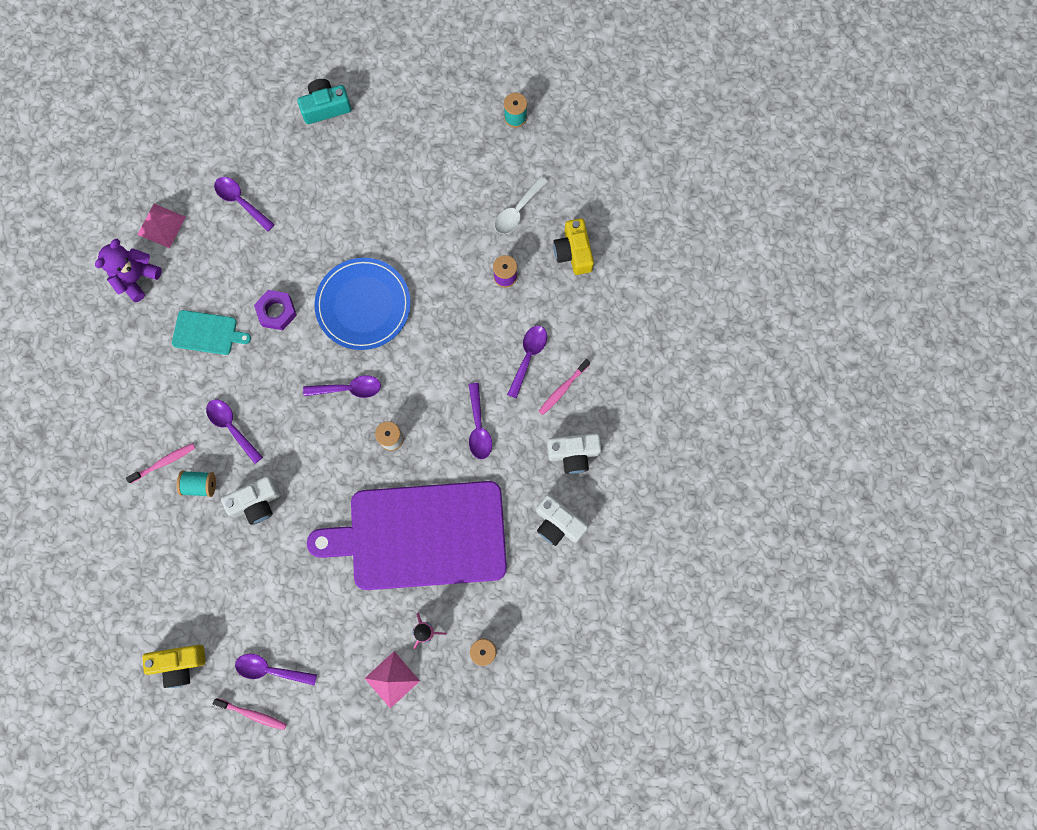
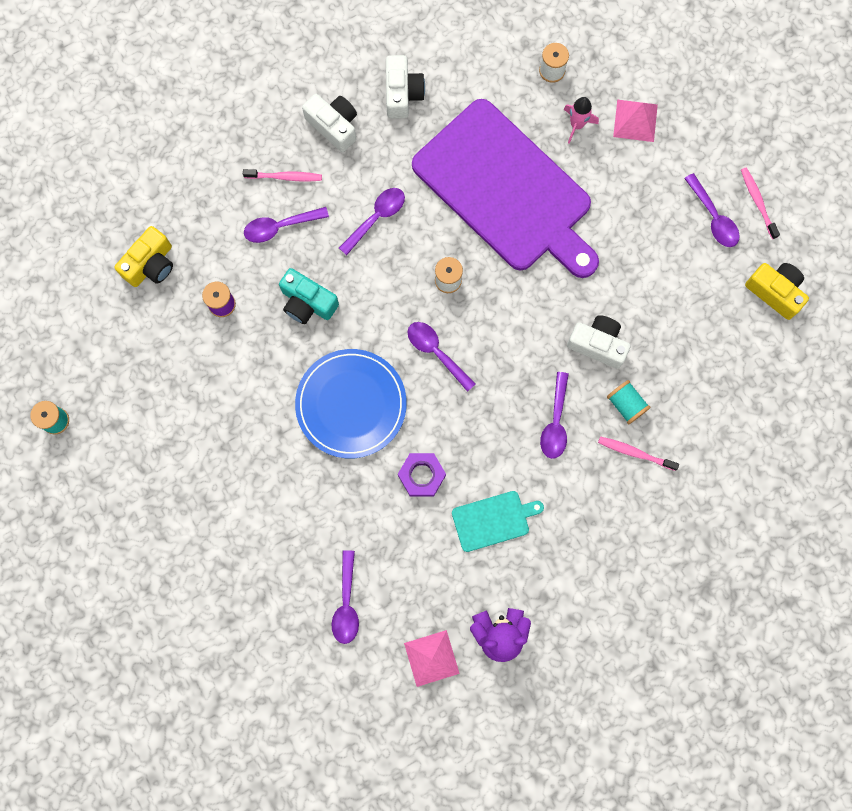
camera: 130 degrees left, 0 degrees up
turquoise cutting board [172,310,251,355] -> turquoise cutting board turned 105 degrees clockwise [452,491,544,552]
turquoise camera [297,79,352,124] -> turquoise camera moved to [279,268,339,324]
white spoon [495,176,548,234] -> none

